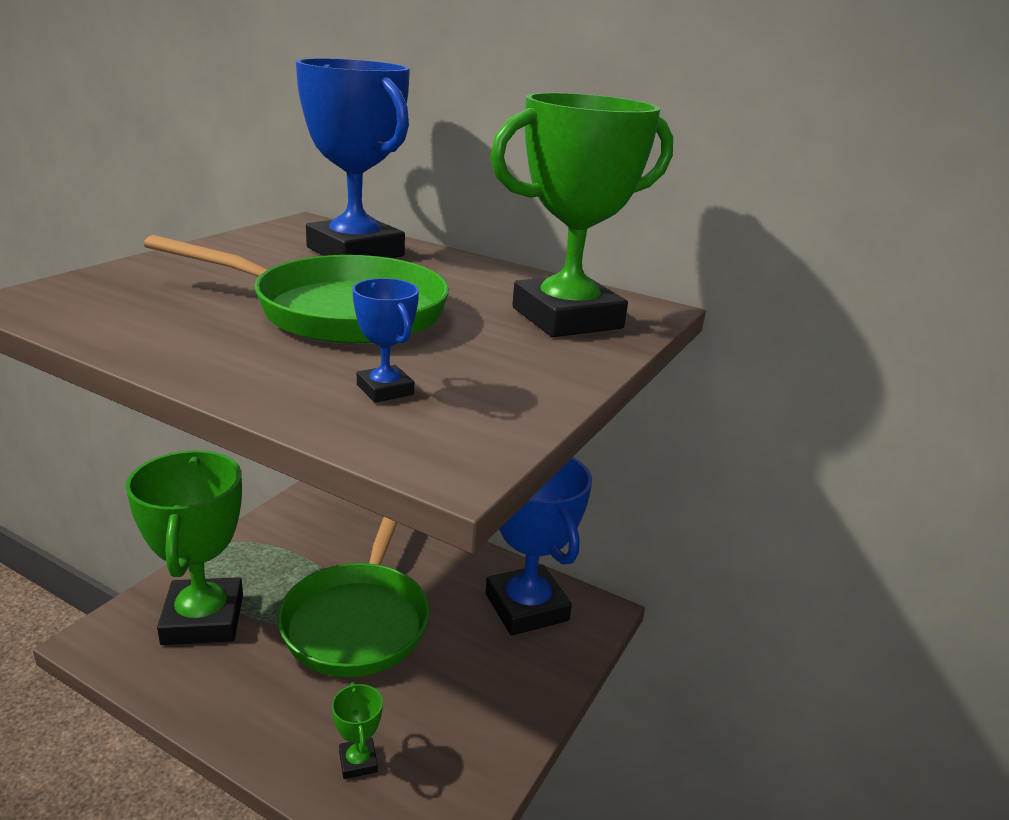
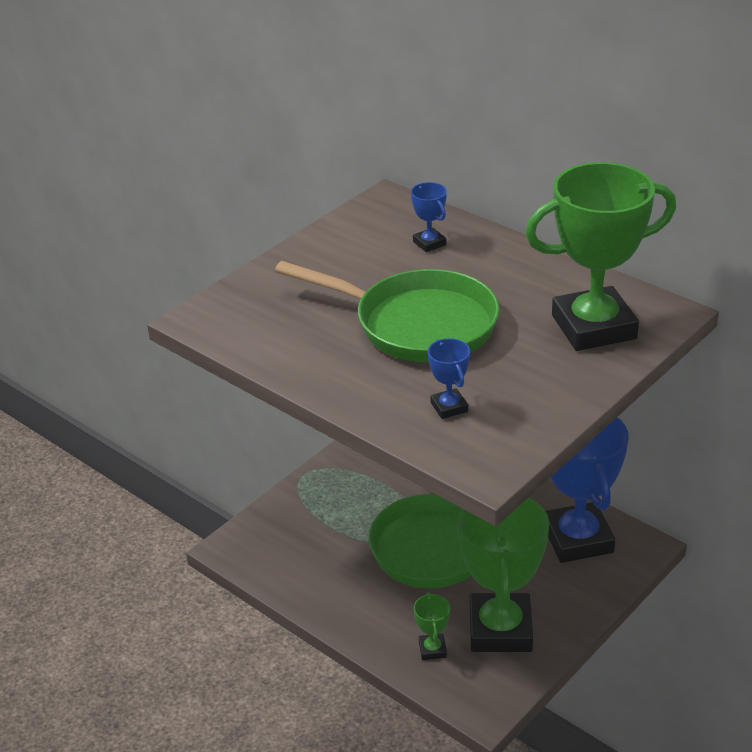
camera: 15 degrees right, 10 degrees up
green trophy [125,450,243,645] -> green trophy moved to [457,497,549,652]
blue trophy [296,58,410,258] -> blue trophy [411,182,447,252], size x0.41

